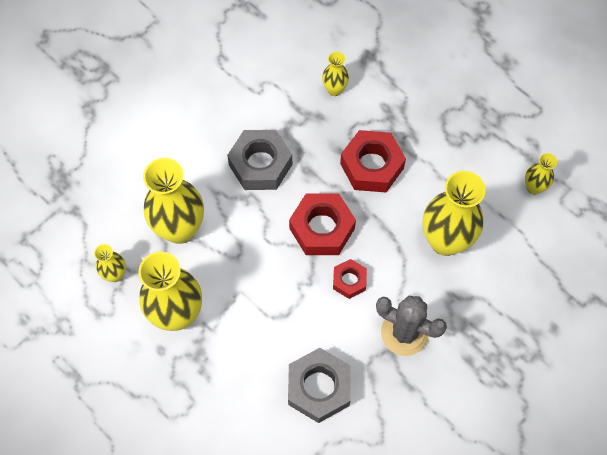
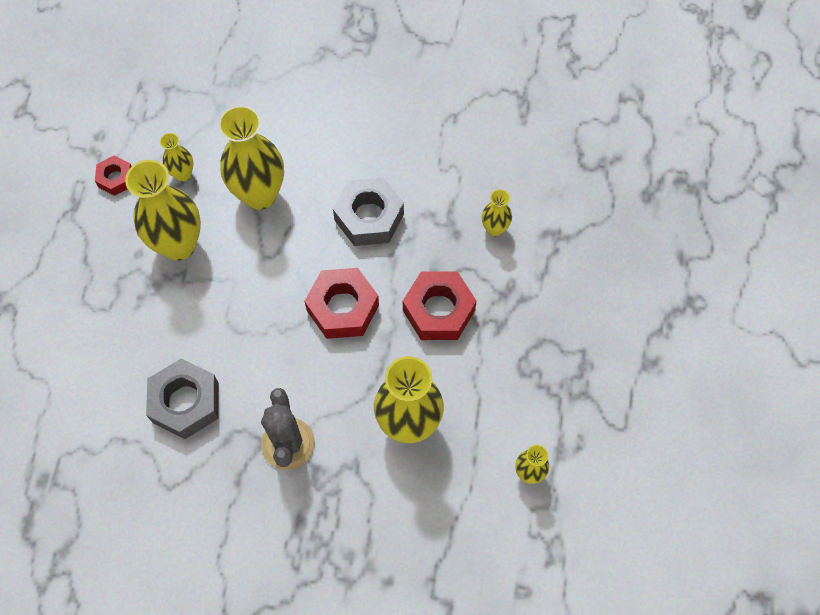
camera: 55 degrees right, 0 degrees up
red nut [333,259,367,299] -> red nut moved to [95,156,132,196]

